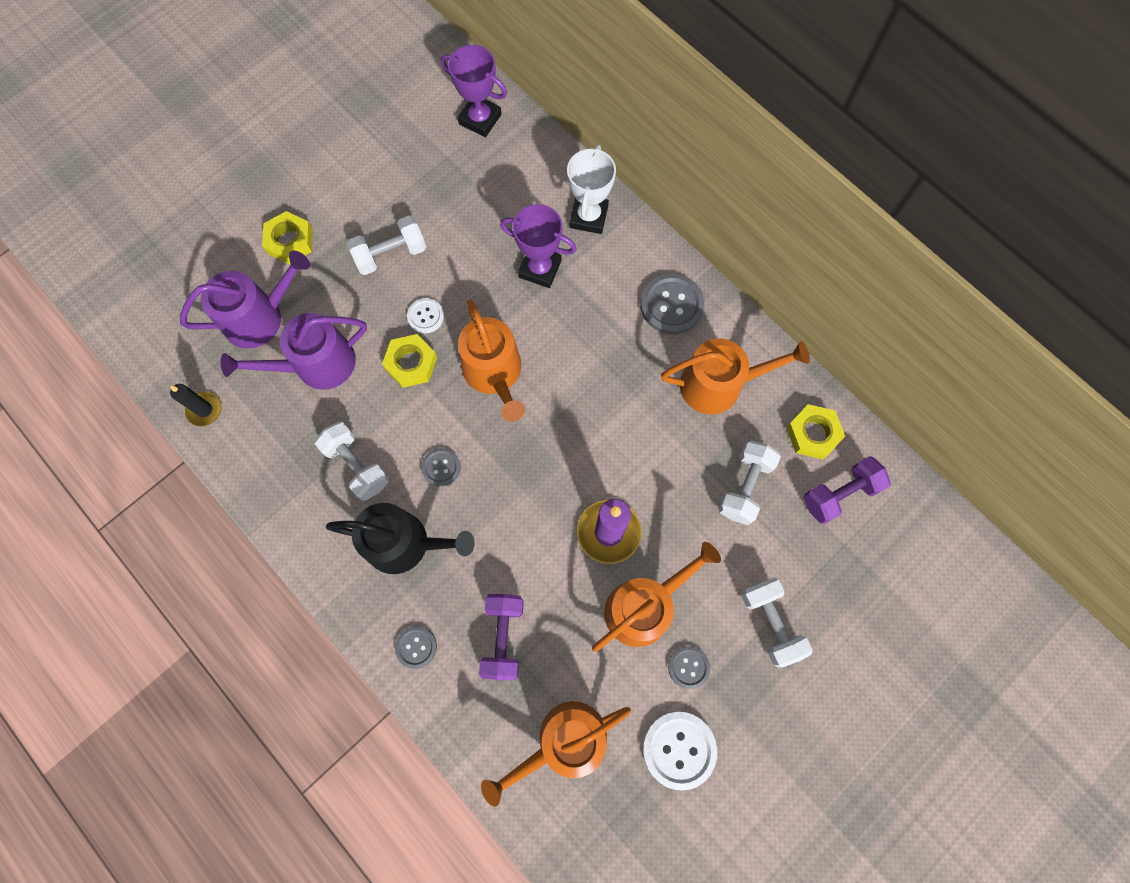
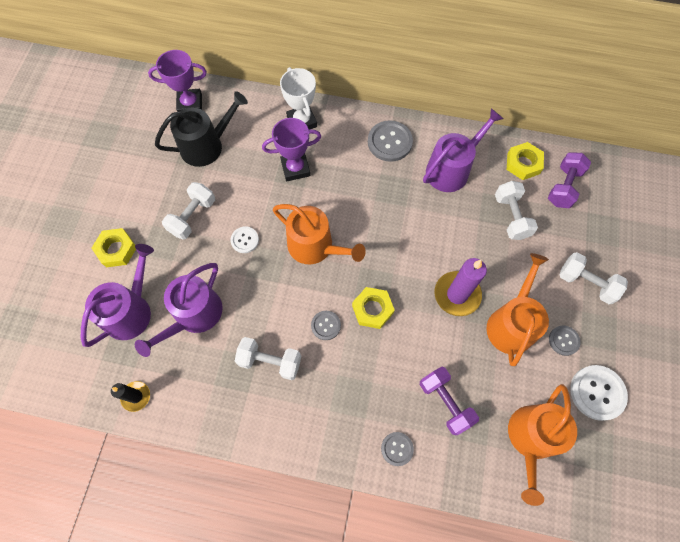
camera: 35 degrees left, 5 degrees down
black watering can [326,503,475,574] -> black watering can moved to [155,91,248,167]
yellow nut [382,334,437,388] -> yellow nut moved to [352,287,395,329]
orange watering can [661,338,810,414] -> purple watering can [423,108,504,192]

